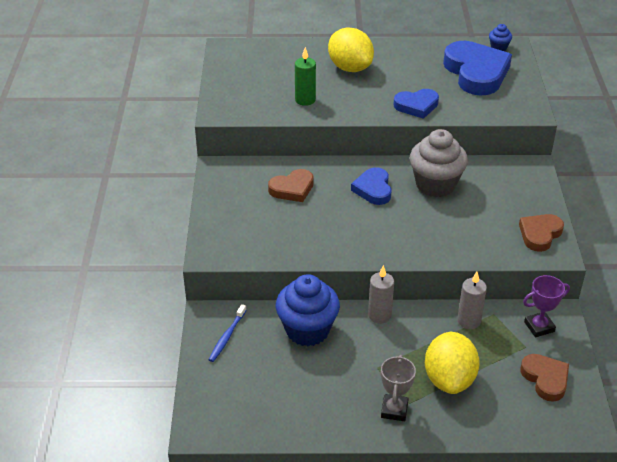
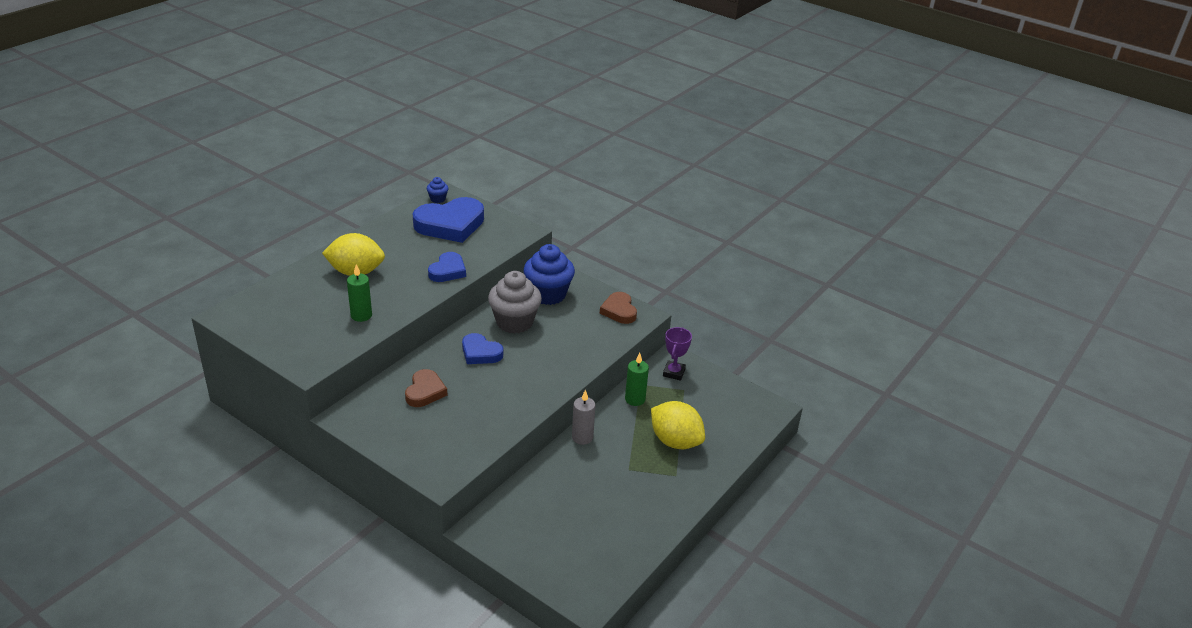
camera: 55 degrees left, 5 degrees down
blue toothbrush [209,304,247,362] -> none
blue cupcake [276,274,340,346] -> blue cupcake moved to [524,244,575,305]
grey trophy [381,355,416,421] -> none
blue heart [443,41,512,96] -> blue heart turned 135 degrees clockwise [413,197,484,243]
grey candle [457,272,487,329] -> green candle [625,353,649,406]
brown heart [520,354,569,402] -> none

